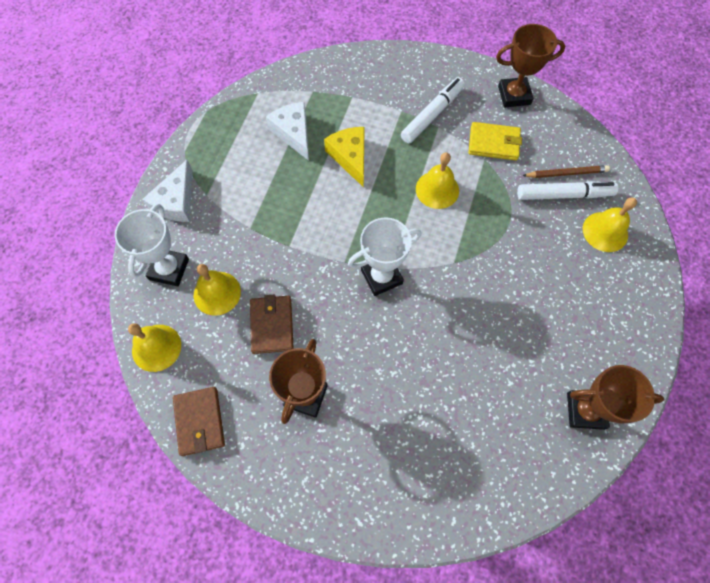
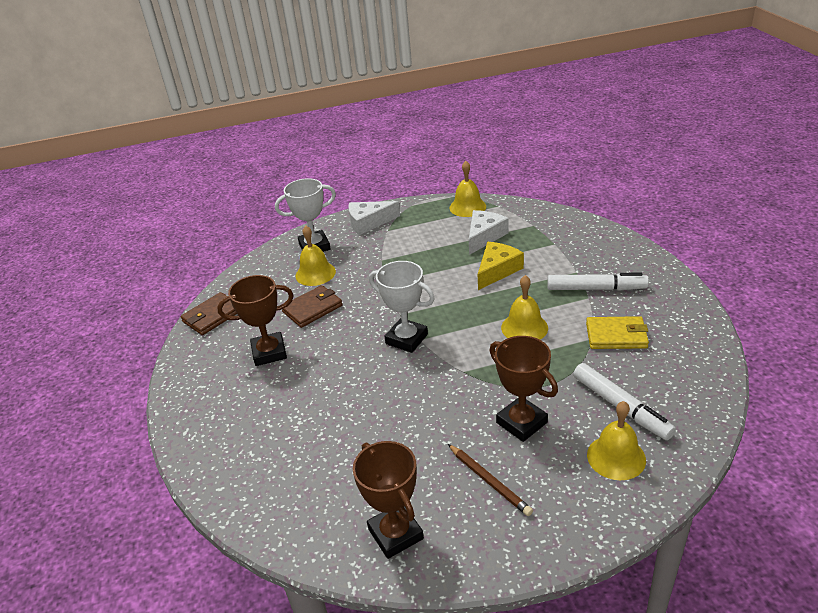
camera: 60 degrees right, 30 degrees down
yellow bell [128,323,181,372] -> yellow bell moved to [449,161,486,217]
yellow wallet [469,122,522,160] -> yellow wallet turned 60 degrees counterclockwise [586,316,649,349]
brown trophy [496,24,565,108] -> brown trophy moved to [490,336,558,442]
brown pencil [522,165,610,178] -> brown pencil moved to [448,444,533,516]

